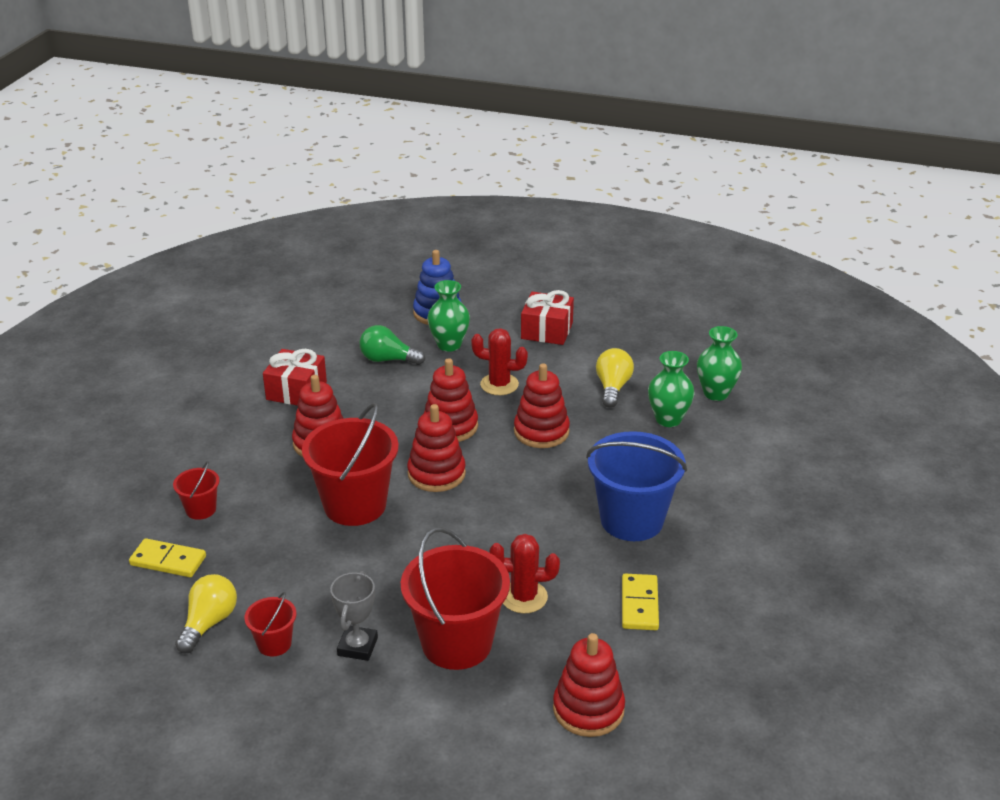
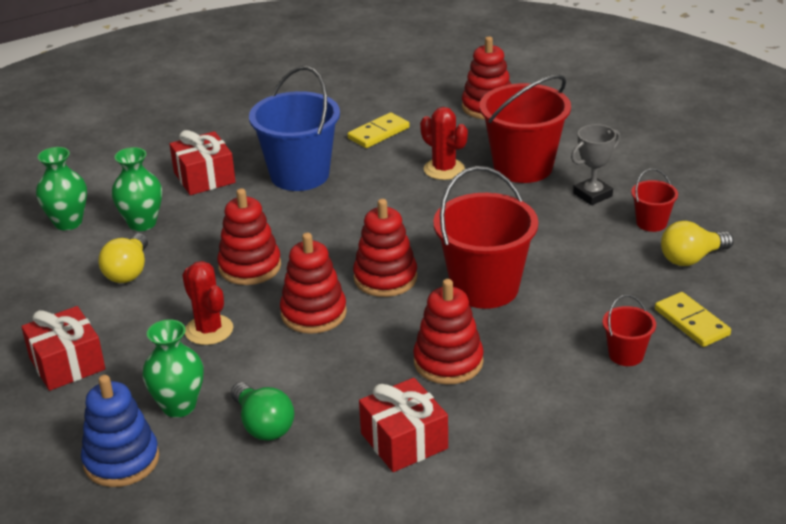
camera: 135 degrees left, 0 degrees up
yellow light bulb [596,348,634,408] -> yellow light bulb turned 45 degrees counterclockwise [99,233,148,283]
none -> red gift [170,130,236,195]

